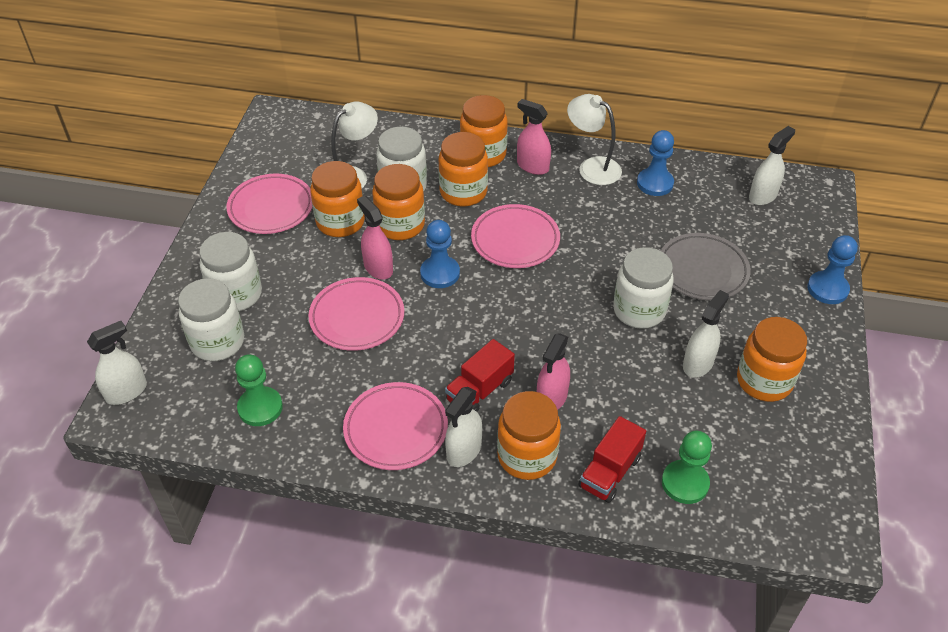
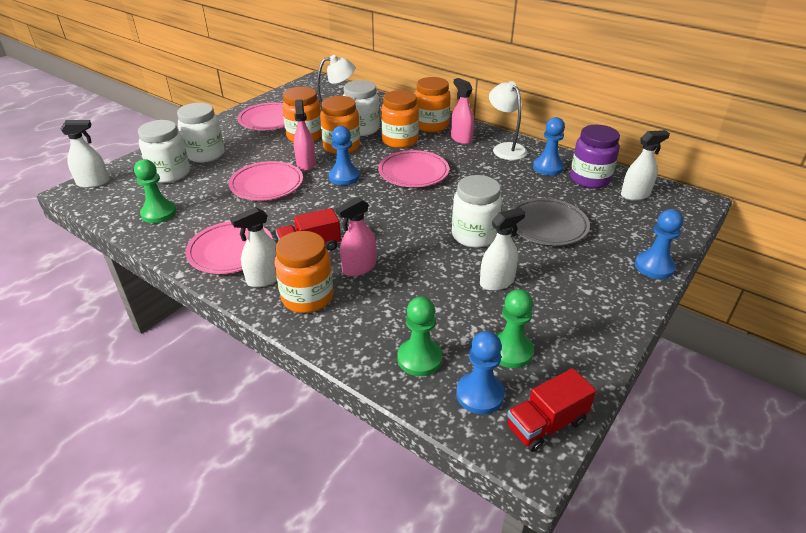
camera: 25 degrees right, 10 degrees down
red truck [578,416,646,503] -> red truck moved to [507,368,596,452]
orange jar [737,317,807,402] -> none
none -> blue pawn [456,331,505,414]
none -> green pawn [496,289,534,368]
none -> purple jar [570,125,620,188]

